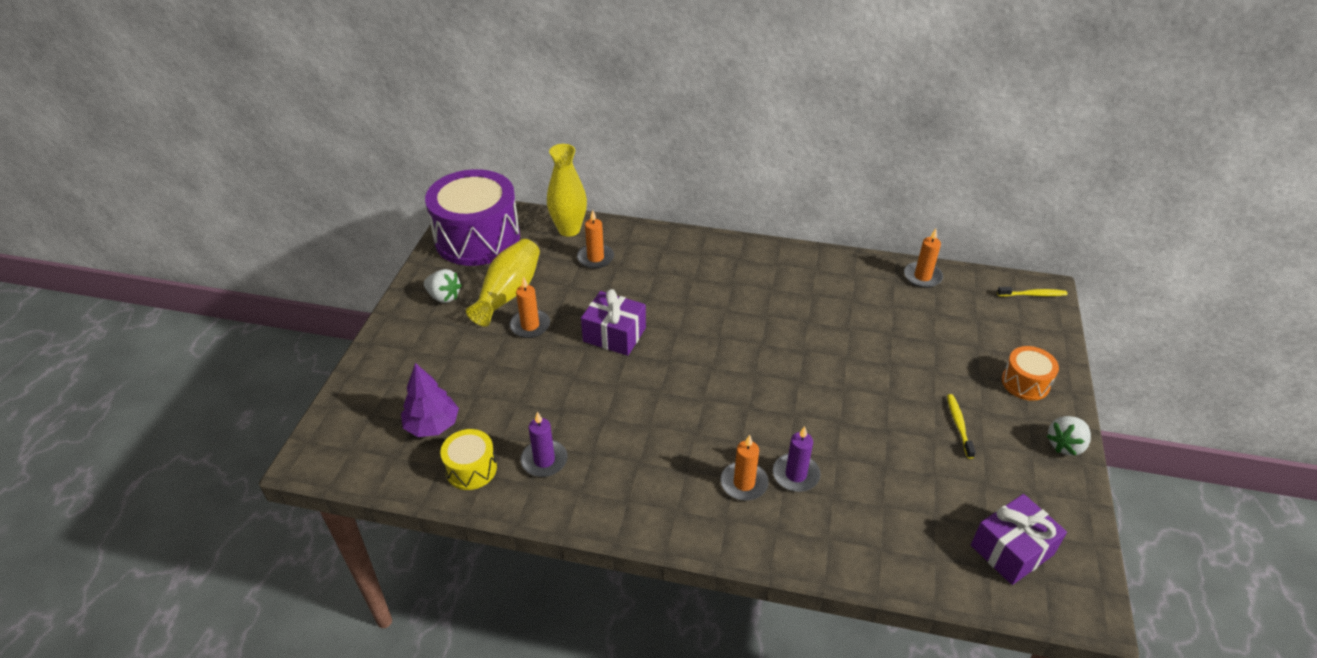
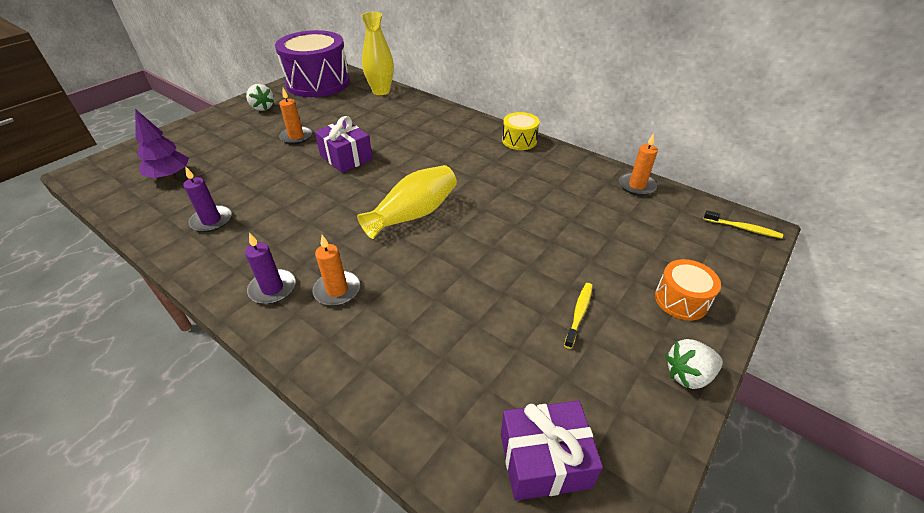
camera: 25 degrees right, 0 degrees up
yellow drum [440,429,497,490] -> yellow drum moved to [502,112,540,150]
yellow vase [466,239,540,327] -> yellow vase moved to [357,165,457,239]
orange candle [577,210,614,269] -> none
purple candle [773,426,821,492] -> purple candle moved to [245,233,296,304]

